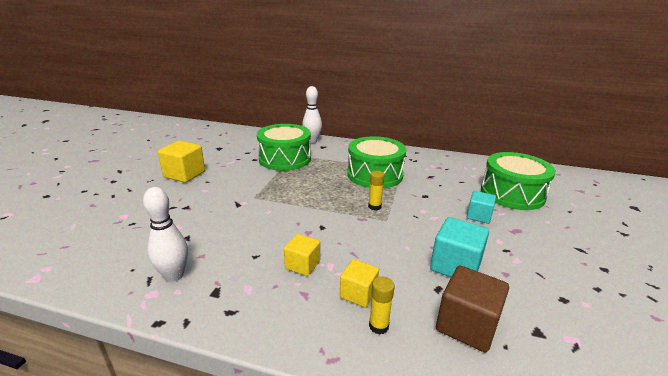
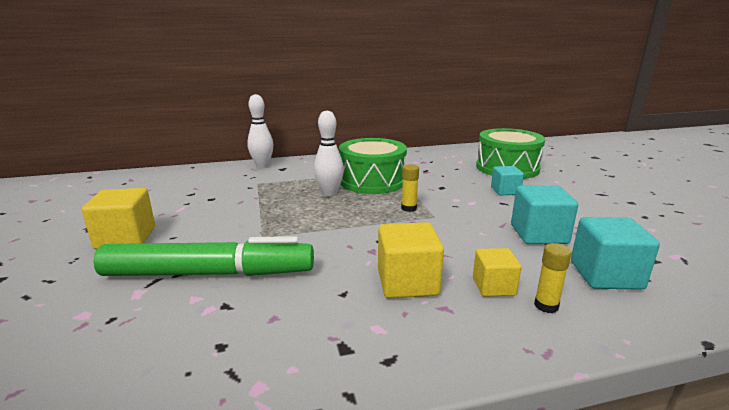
camera: 30 degrees left, 5 degrees down
white bowling pin [143,187,188,282] -> white bowling pin moved to [314,111,344,196]
green drum [257,124,311,171] -> none
yellow cube [284,234,320,276] -> yellow cube [378,222,444,298], size x1.57
brown cube [436,266,509,352] -> turquoise cube [571,217,660,290]
none -> green marker [93,236,314,276]

